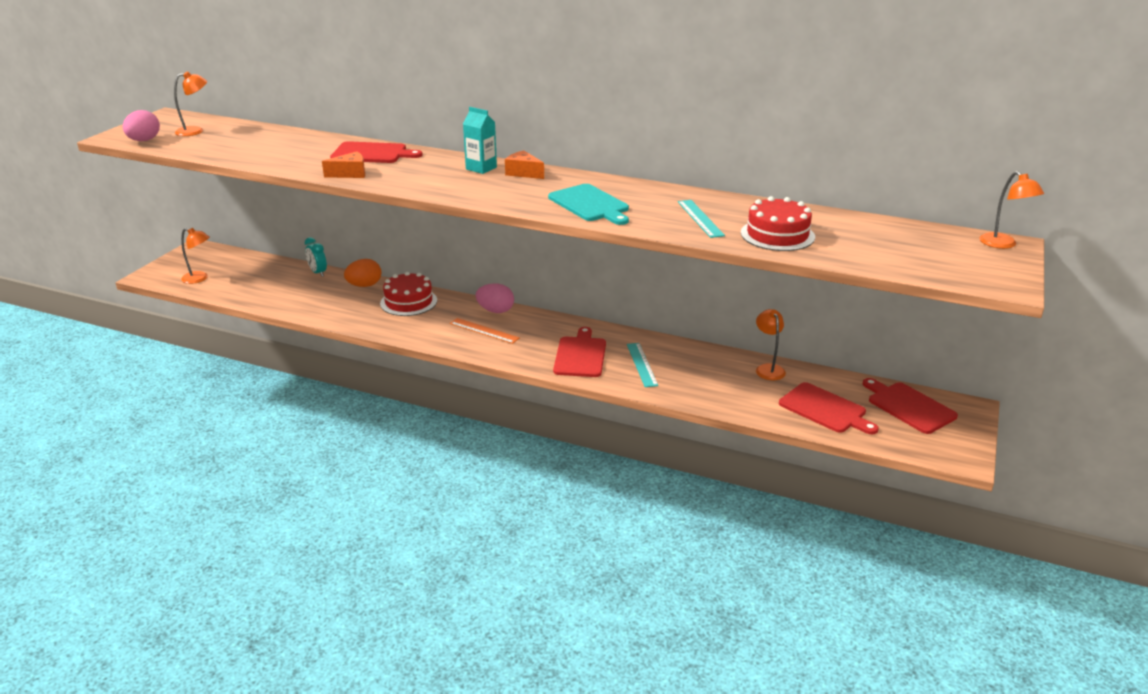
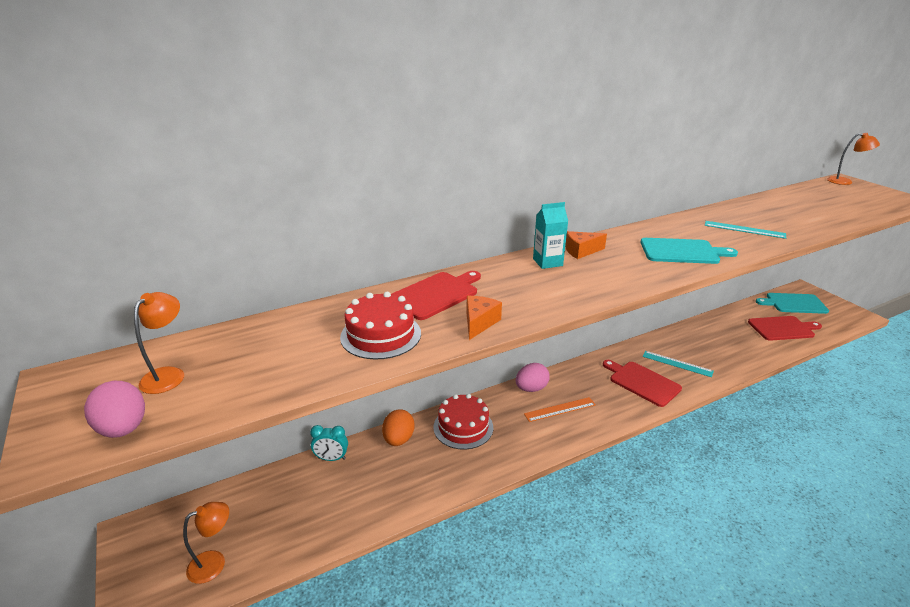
camera: 50 degrees left, 0 degrees up
red cake [741,196,815,251] -> red cake moved to [340,292,421,359]
orange lamp [756,309,786,380] -> none
red cutting board [863,378,958,434] -> turquoise cutting board [756,293,829,314]

